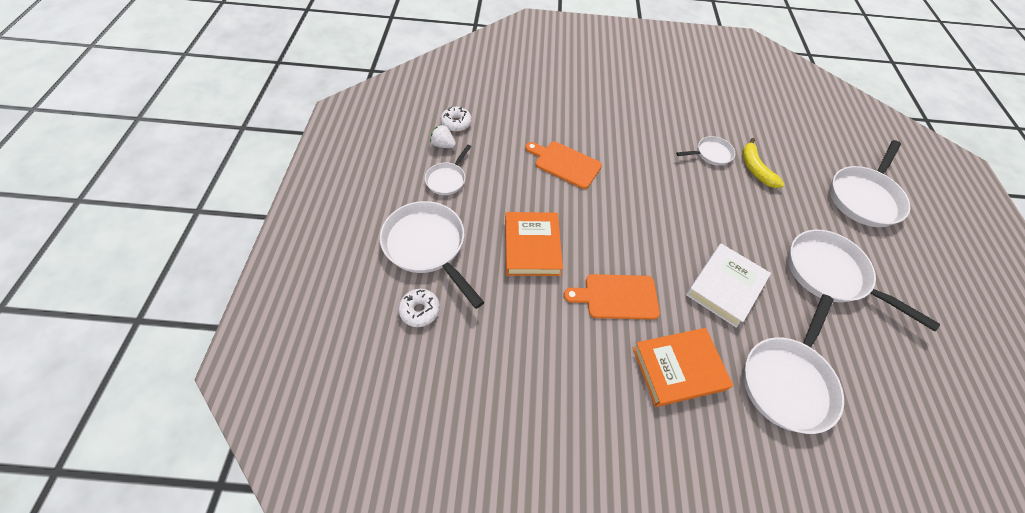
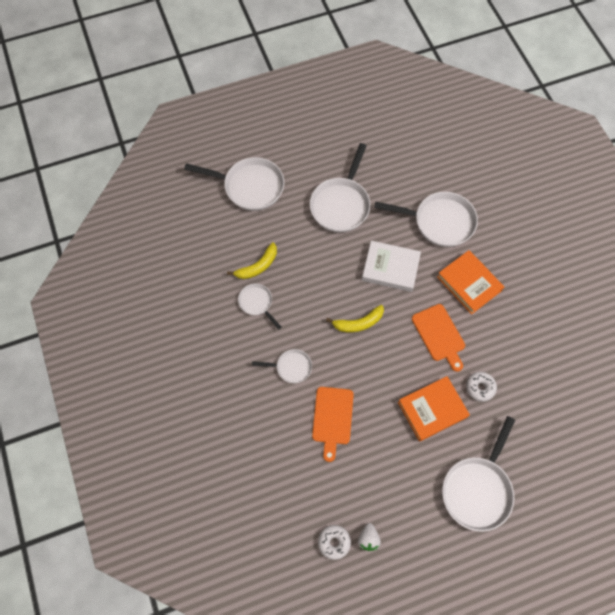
camera: 110 degrees left, 10 degrees up
white donut [398,289,440,327] -> white donut moved to [466,372,497,402]
white pan [425,145,471,195] -> white pan moved to [252,349,312,383]
none -> yellow banana [326,305,384,332]

